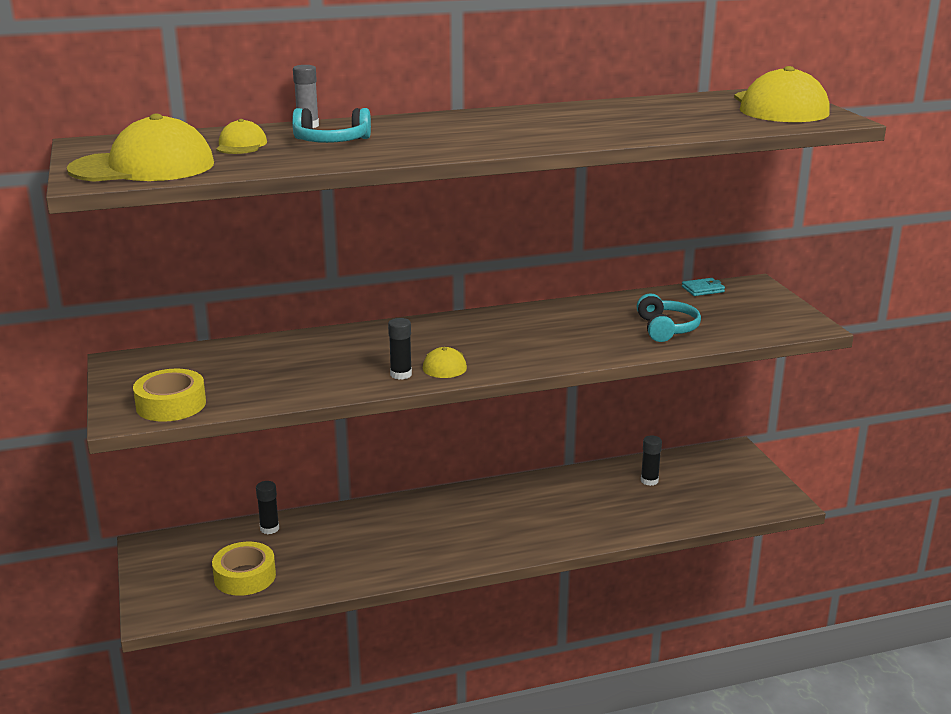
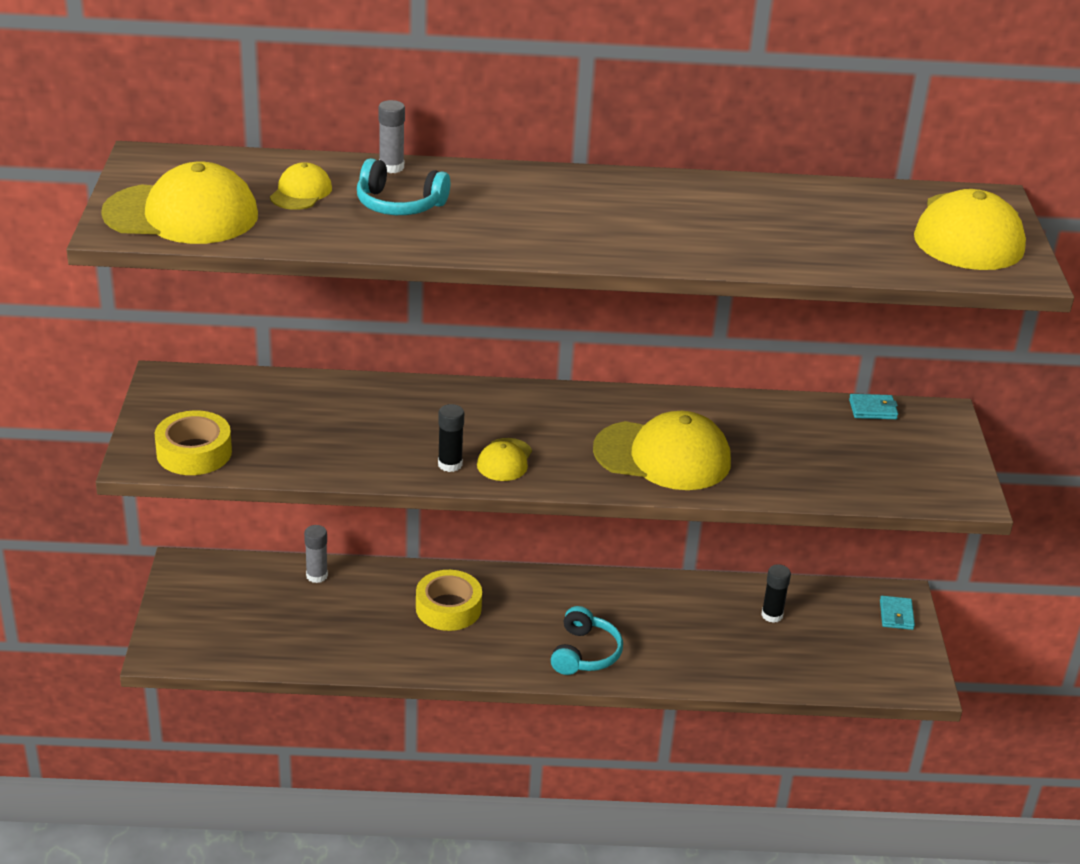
camera: 15 degrees right, 10 degrees up
yellow tape [212,542,276,596] -> yellow tape moved to [416,570,482,631]
black glue stick [256,481,279,534] -> grey glue stick [304,525,328,583]
turquoise headphones [637,293,701,342] -> turquoise headphones moved to [551,606,623,675]
none -> yellow cap [593,411,731,490]
none -> turquoise wallet [880,596,915,630]

